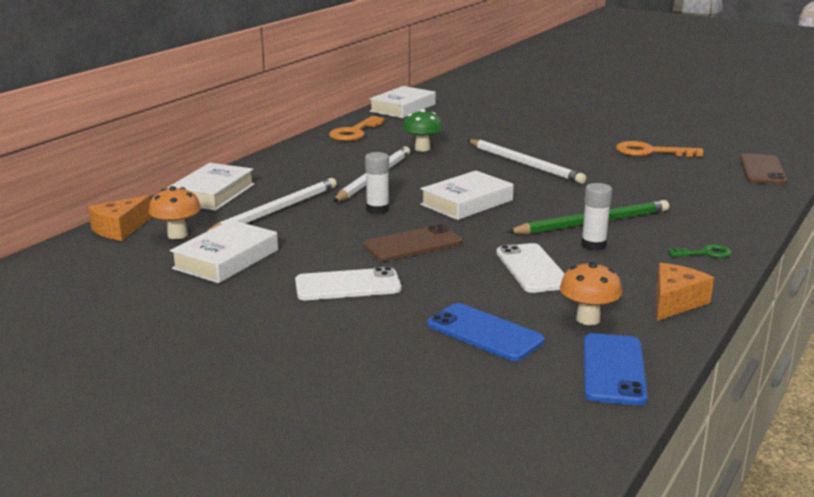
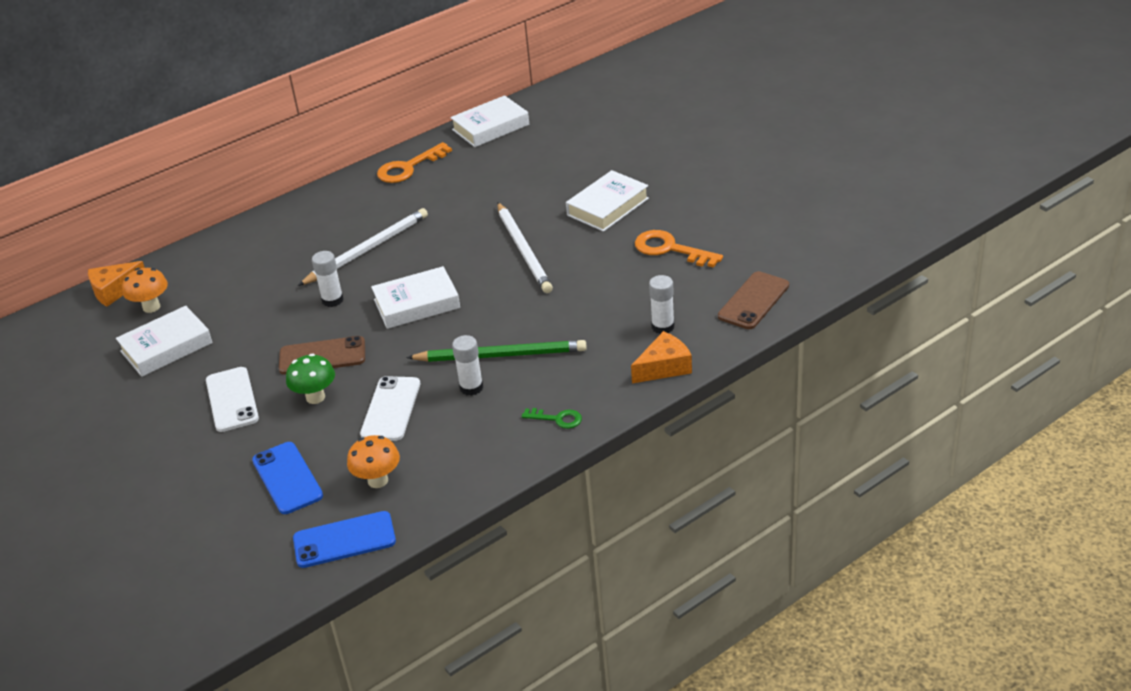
camera: 25 degrees right, 15 degrees up
white book [168,163,254,211] -> white book moved to [566,170,649,232]
white pencil [206,178,337,232] -> none
white phone [295,267,401,300] -> white phone turned 60 degrees clockwise [206,367,259,432]
green mushroom [403,109,443,152] -> green mushroom moved to [286,354,335,404]
blue phone [584,333,648,405] -> blue phone turned 45 degrees clockwise [293,511,396,568]
orange cheese [656,263,714,321] -> orange cheese moved to [631,331,692,383]
none -> white glue stick [649,275,674,334]

